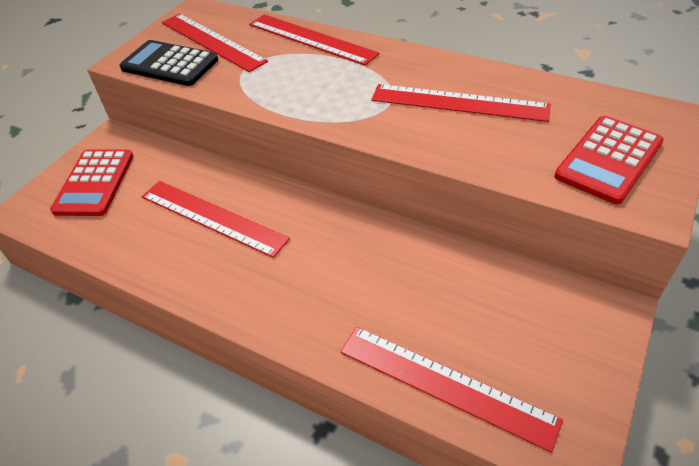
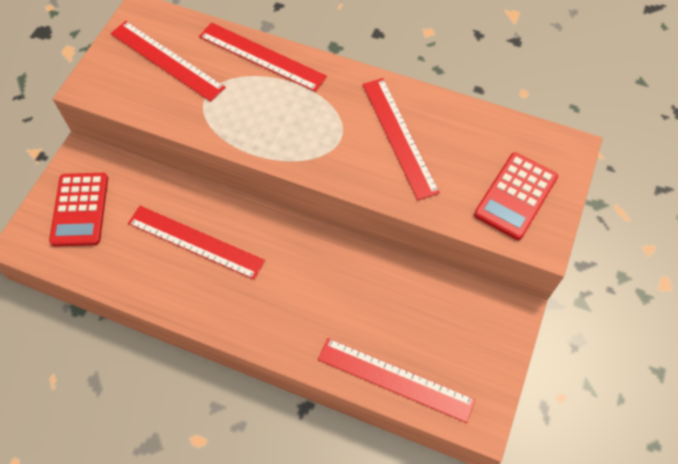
camera: 10 degrees left, 15 degrees up
black calculator [119,40,218,86] -> none
red ruler [371,84,551,122] -> red ruler turned 60 degrees clockwise [362,78,440,200]

